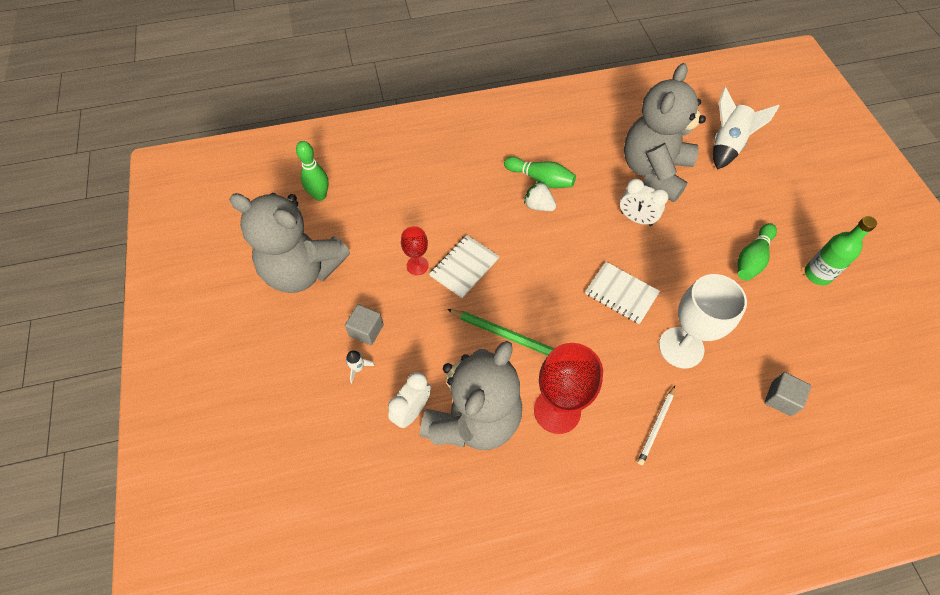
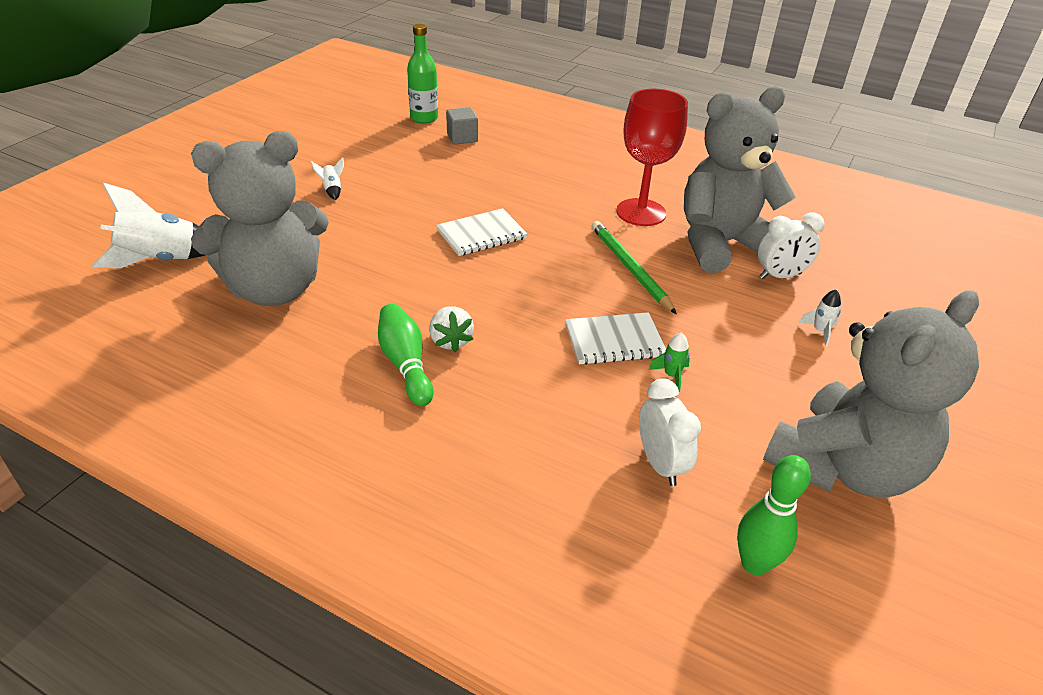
camera: 140 degrees left, 20 degrees down
grey teddy bear [229,193,350,293] -> grey teddy bear turned 75 degrees clockwise [763,290,979,497]
grey cube [345,304,384,345] -> none
red goblet [401,226,429,275] -> green rocket [648,332,690,393]
white notebook [585,262,660,324] -> white notebook turned 75 degrees clockwise [436,208,527,256]
white clock [620,179,668,226] -> white clock moved to [639,378,701,486]
white pencil [638,386,675,465] -> none
white goblet [659,274,747,368] -> none
green bowling pin [738,223,777,281] -> white rocket [311,157,344,200]
green bottle [805,216,877,285] -> green bottle moved to [407,24,438,124]

